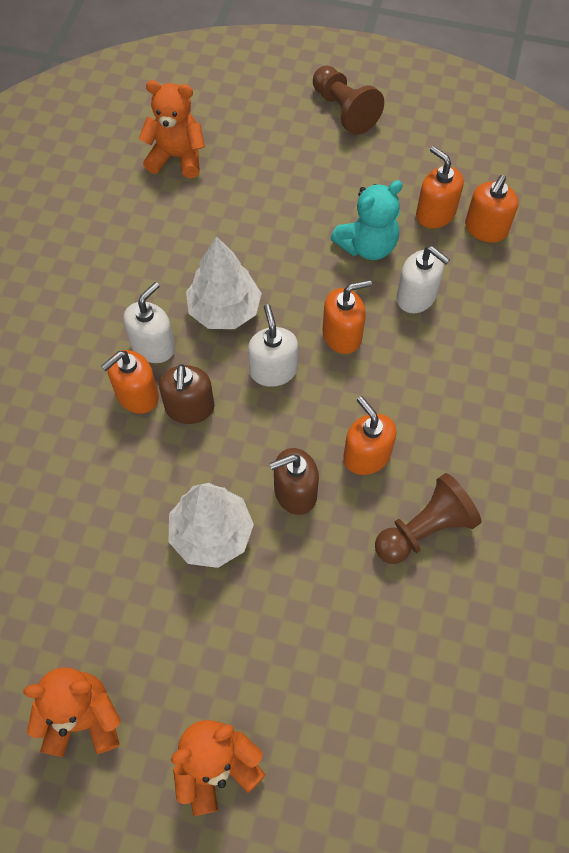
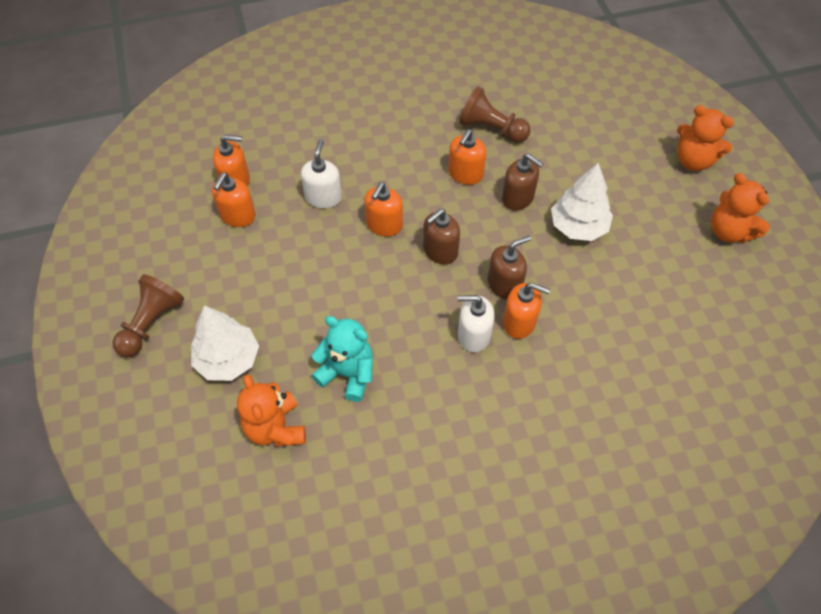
camera: 120 degrees left, 5 degrees down
white tree [186,236,262,329] -> white tree moved to [191,306,259,381]
white soap dispenser [248,304,298,387] -> brown soap dispenser [423,209,460,264]
orange soap dispenser [322,280,372,354] -> orange soap dispenser turned 105 degrees counterclockwise [364,182,403,237]
turquoise teddy bear [331,180,403,260] -> turquoise teddy bear moved to [312,316,373,402]

